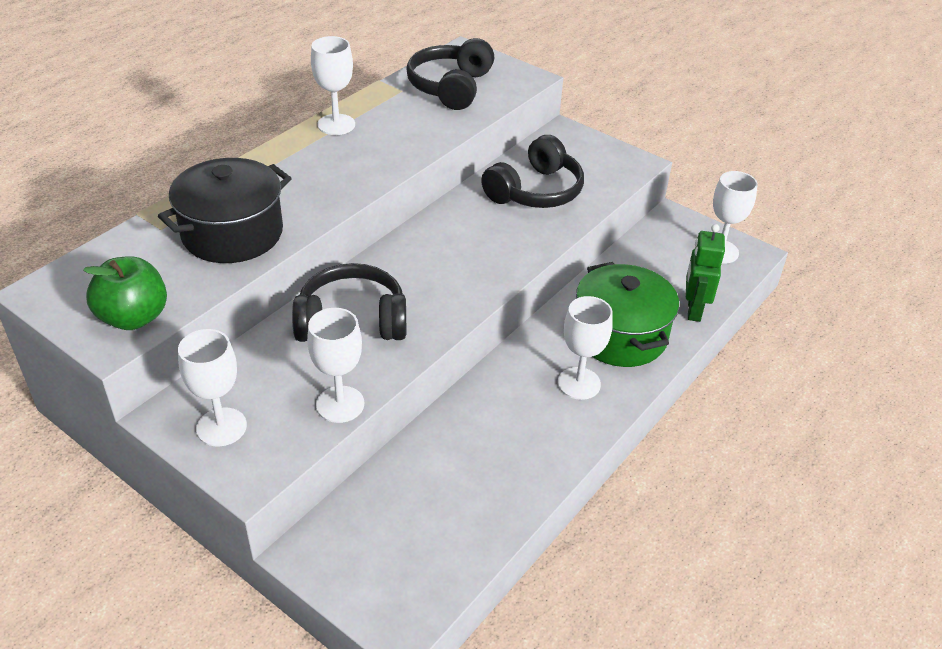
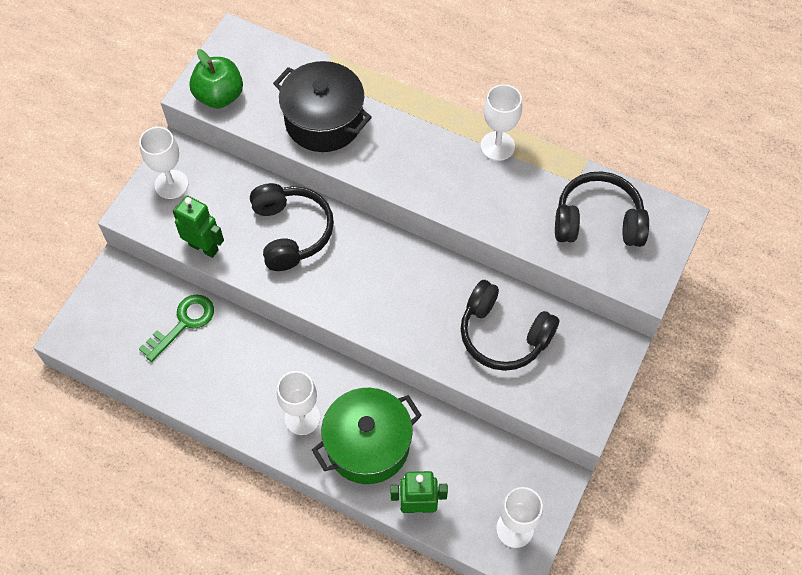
camera: 80 degrees right, 20 degrees up
white goblet [307,308,364,423] -> green robot [173,196,224,258]
none -> green key [139,295,214,362]

